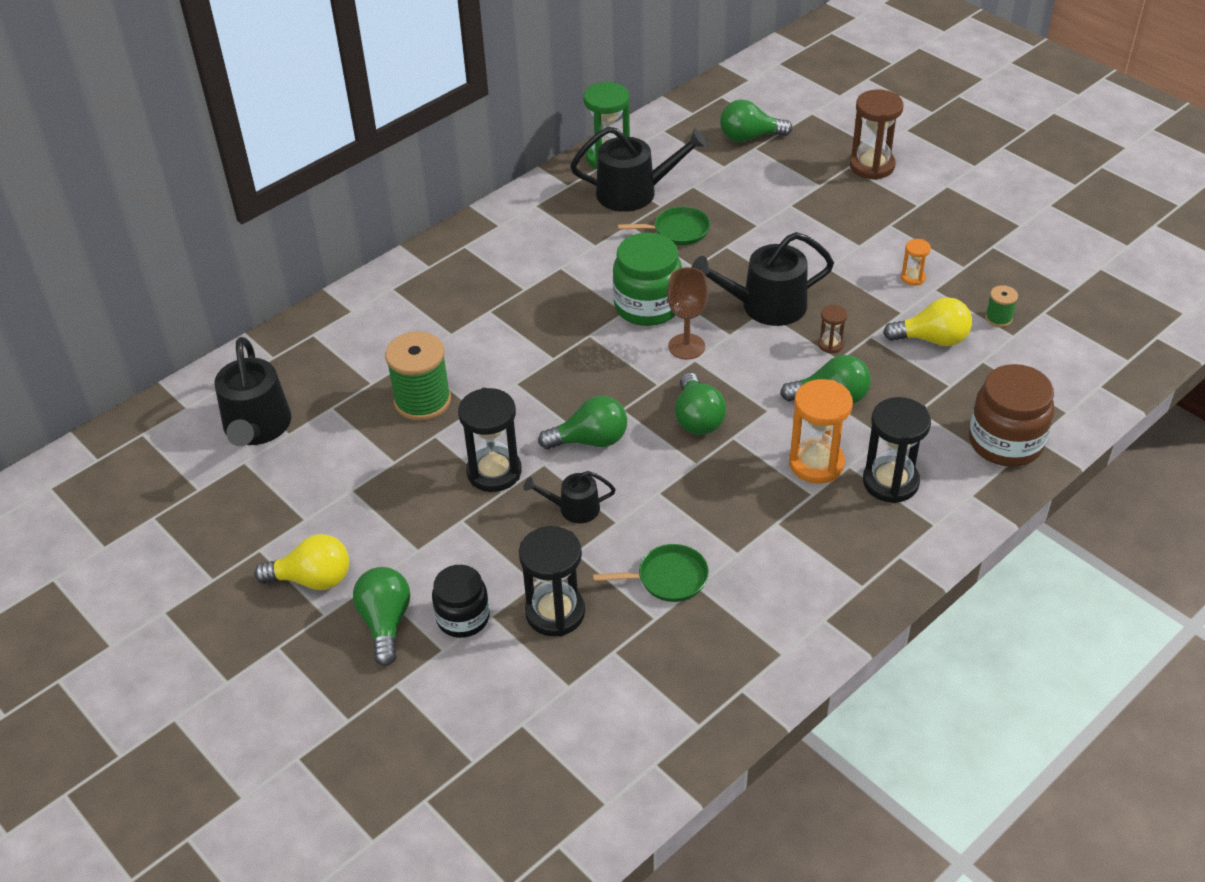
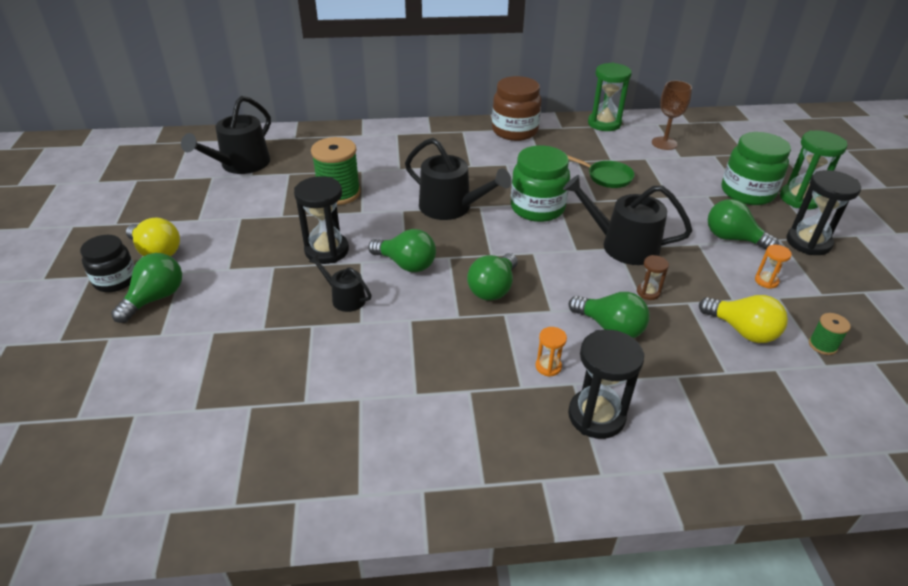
camera: 35 degrees right, 5 degrees down
black jar [432,565,490,638] -> black jar moved to [80,235,135,292]
black hourglass [519,526,585,636] -> black hourglass moved to [786,170,861,255]
black watering can [570,127,707,212] -> black watering can moved to [405,138,512,220]
green pan [593,544,709,602] -> none
brown goblet [667,267,708,360] -> brown goblet moved to [652,81,692,150]
green light bulb [720,99,792,142] -> green light bulb moved to [708,199,779,249]
orange hourglass [789,379,853,484] -> orange hourglass [535,327,567,377], size x0.50
brown hourglass [850,89,903,180] -> green hourglass [780,131,847,209]
brown jar [969,364,1054,467] -> brown jar moved to [492,76,541,141]
none -> green jar [722,132,791,205]

